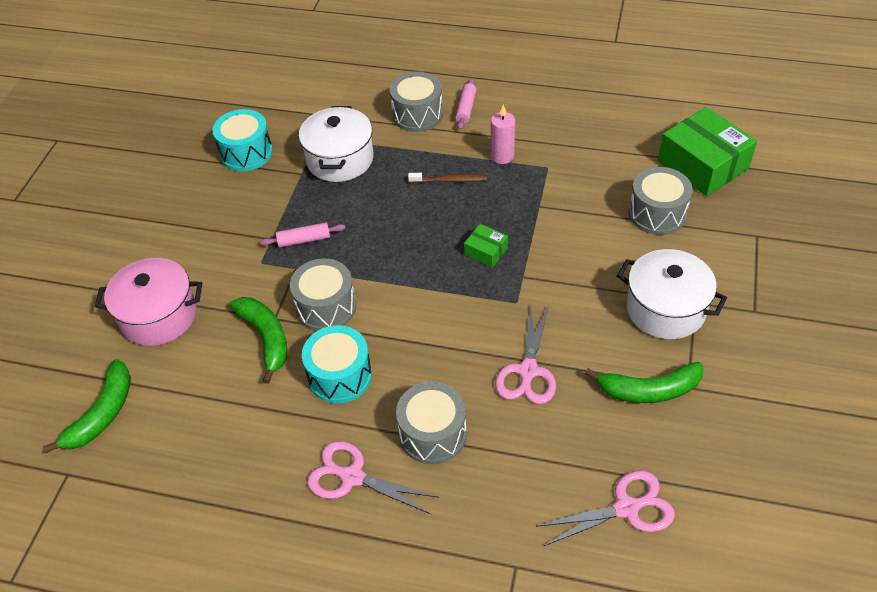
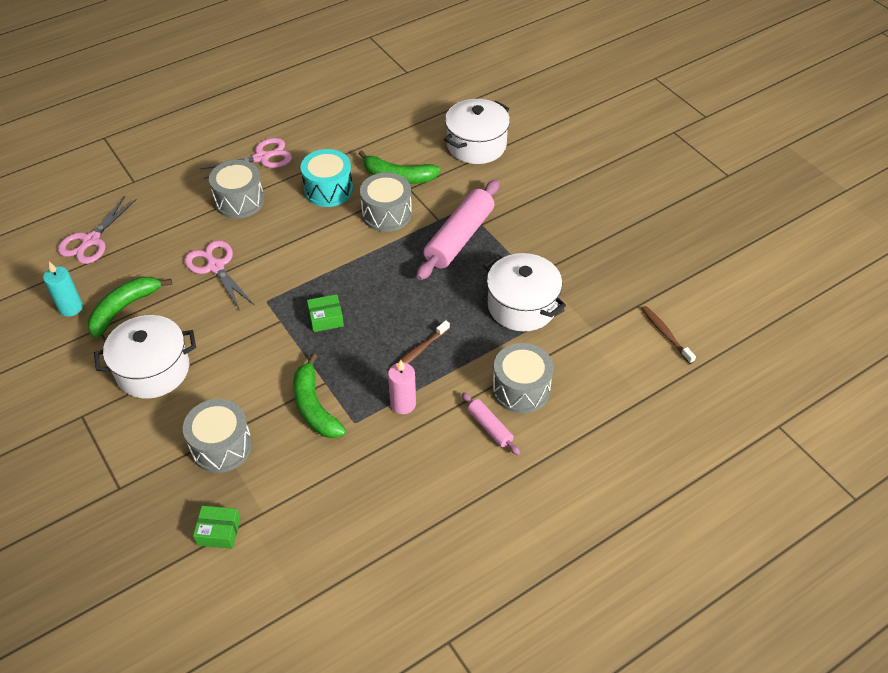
camera: 130 degrees right, 0 degrees up
green banana [43,359,131,453] -> green banana moved to [293,353,346,438]
pink pot [95,258,202,346] -> white pot [444,99,510,164]
turquoise drum [213,109,273,171] -> none
pink rolling pin [260,222,345,247] -> pink rolling pin [416,180,500,280], size x2.02
green box [658,107,757,196] -> green box [193,506,240,549], size x0.46
none -> turquoise candle [43,262,83,317]
none -> brown toothbrush [641,306,696,364]

